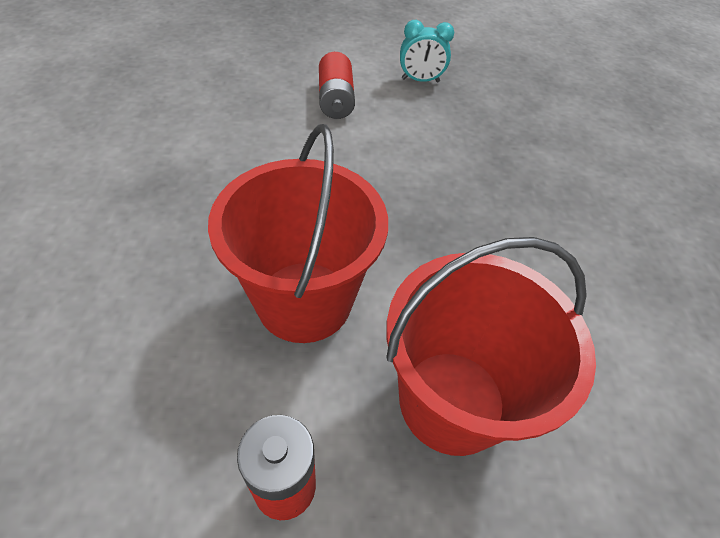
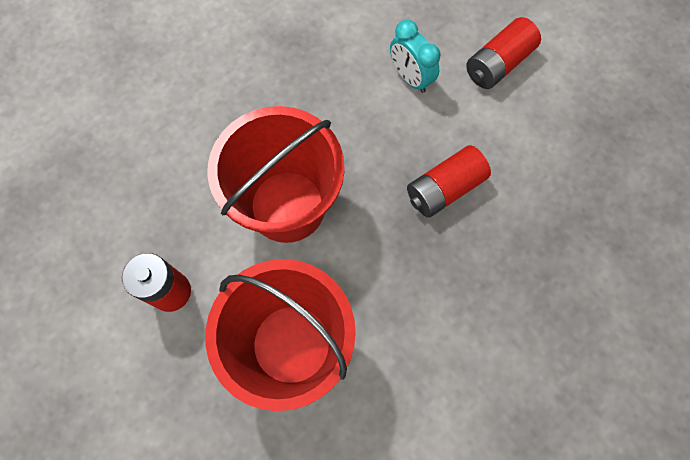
camera: 55 degrees right, 20 degrees up
turquoise clock [400,20,454,83] -> turquoise clock moved to [390,20,440,93]
none -> red battery [407,145,491,218]

